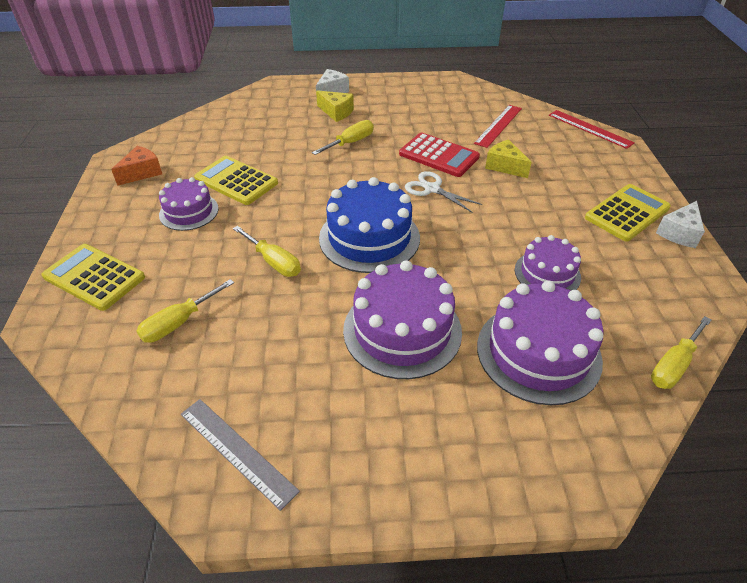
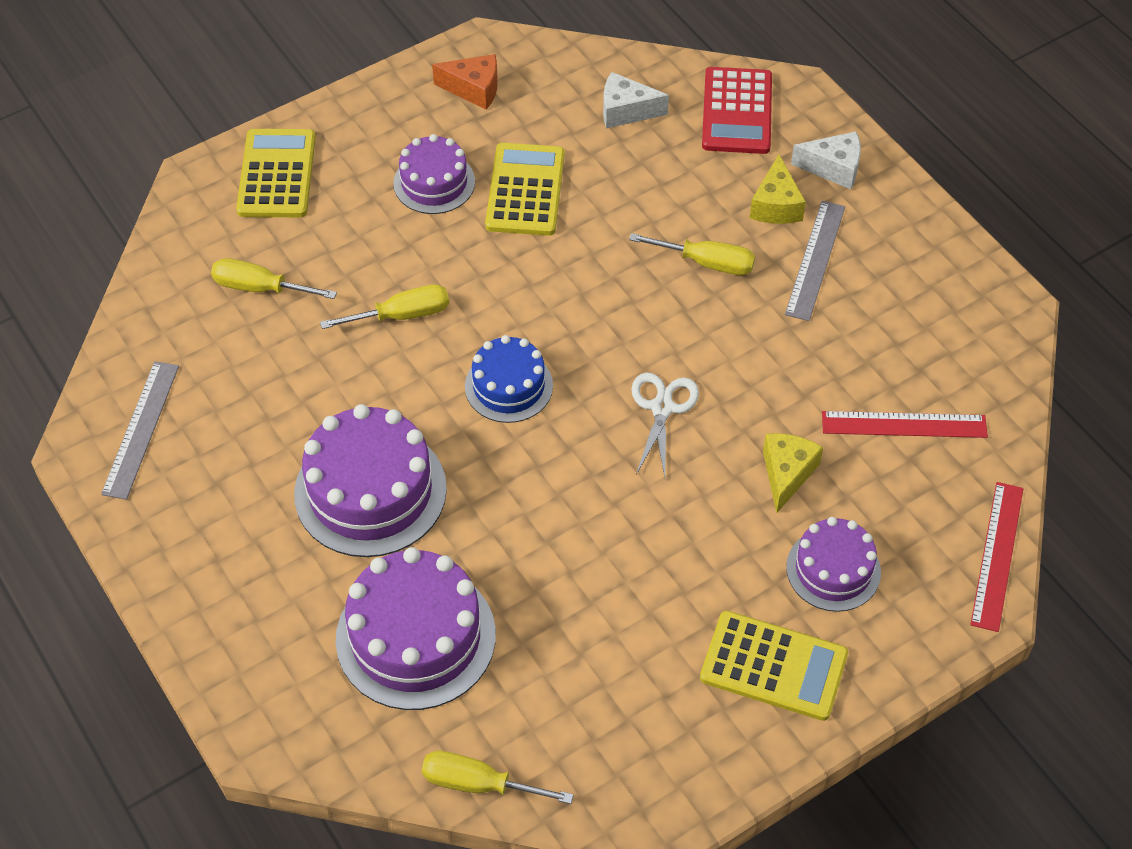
camera: 60 degrees right, 10 degrees up
yellow screwdriver [233,226,301,277] -> yellow screwdriver turned 120 degrees counterclockwise [320,284,449,329]
blue cake [319,177,420,273] -> blue cake [465,335,553,423], size x0.60
red calculator [399,133,480,177] -> red calculator moved to [702,67,772,154]
purple cake [515,235,581,291] -> purple cake moved to [786,517,881,612]
white cheese [656,201,705,248] -> white cheese moved to [603,72,669,129]
none -> grey ruler [785,201,845,321]

